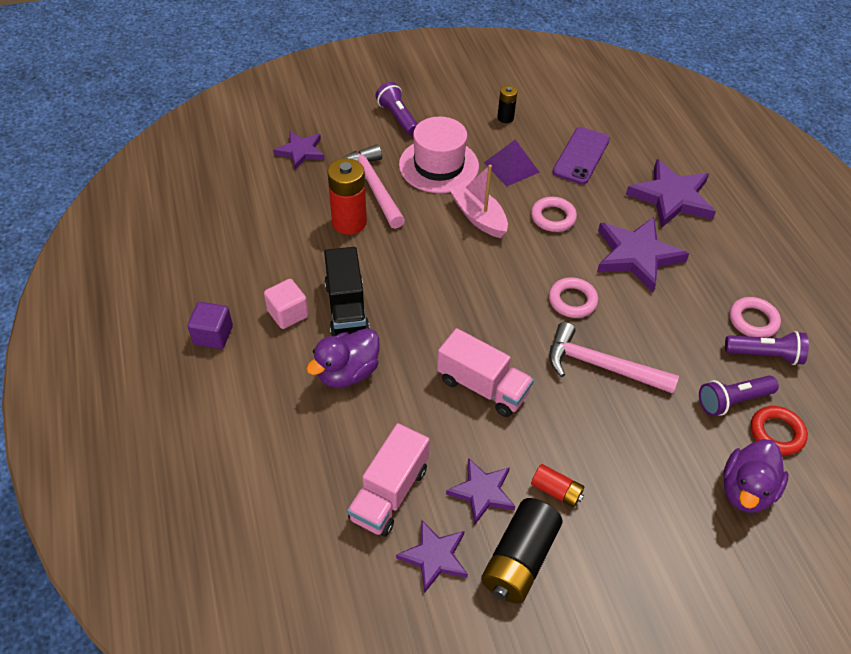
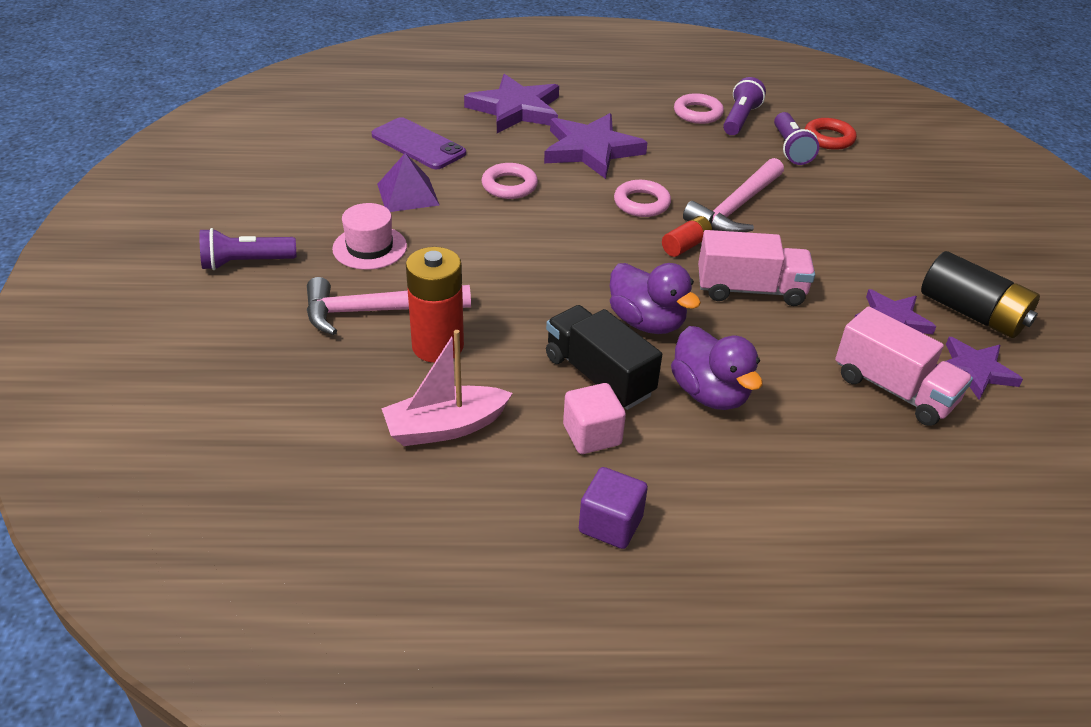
camera: 75 degrees left, 10 degrees down
purple star [273,131,325,170] -> none
black truck [324,247,370,336] -> black truck turned 135 degrees counterclockwise [546,305,662,410]
pink hat [399,116,479,193] -> pink hat [332,203,407,270], size x0.65
pink truck [437,328,534,417] -> pink truck turned 45 degrees clockwise [698,230,815,306]
pink boat [449,165,508,238] -> pink boat moved to [381,330,513,446]
black battery [497,85,517,123] -> none
red battery [531,464,584,507] -> red battery moved to [662,216,712,257]
purple duck [723,439,788,513] -> purple duck moved to [610,263,701,334]

